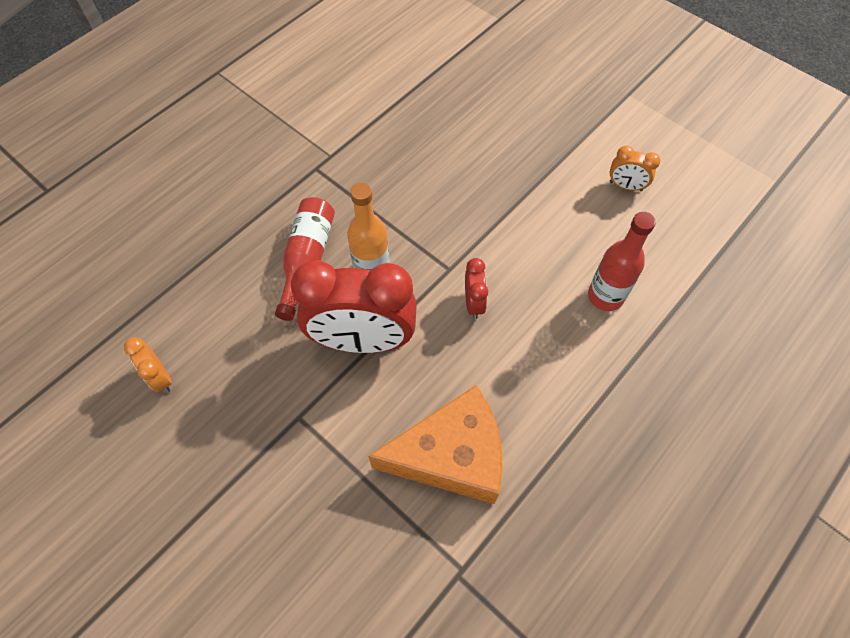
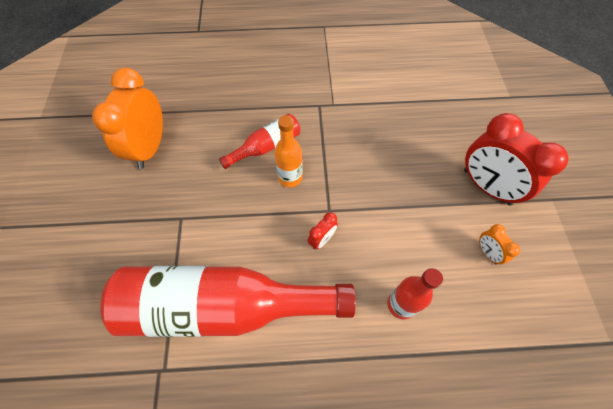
camera: 45 degrees right, 0 degrees up
orange clock [124,337,172,393] -> orange clock [92,68,163,169], size x2.26
red clock [291,260,417,353] -> red clock moved to [464,113,568,206]
orange cheese [368,385,503,504] -> red bottle [100,266,356,337]

